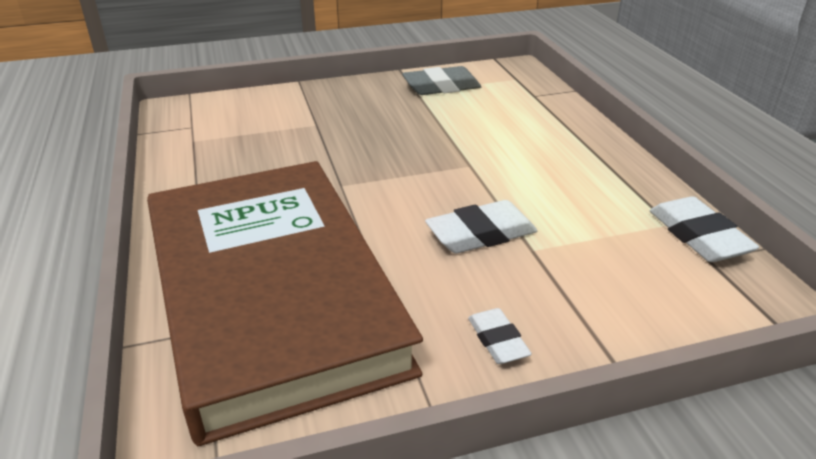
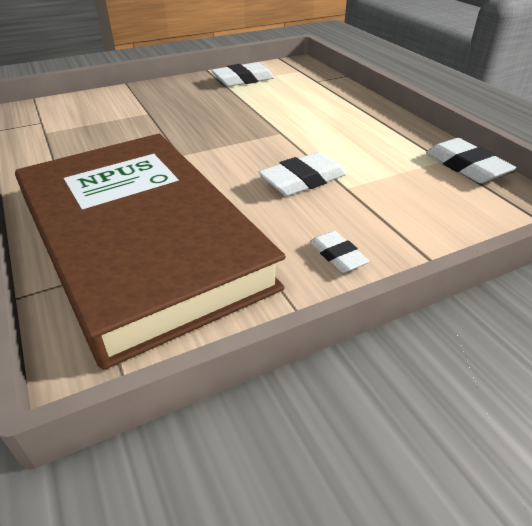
camera: 10 degrees left, 5 degrees up
grey eraser [402,66,481,95] -> white eraser [211,62,275,86]

